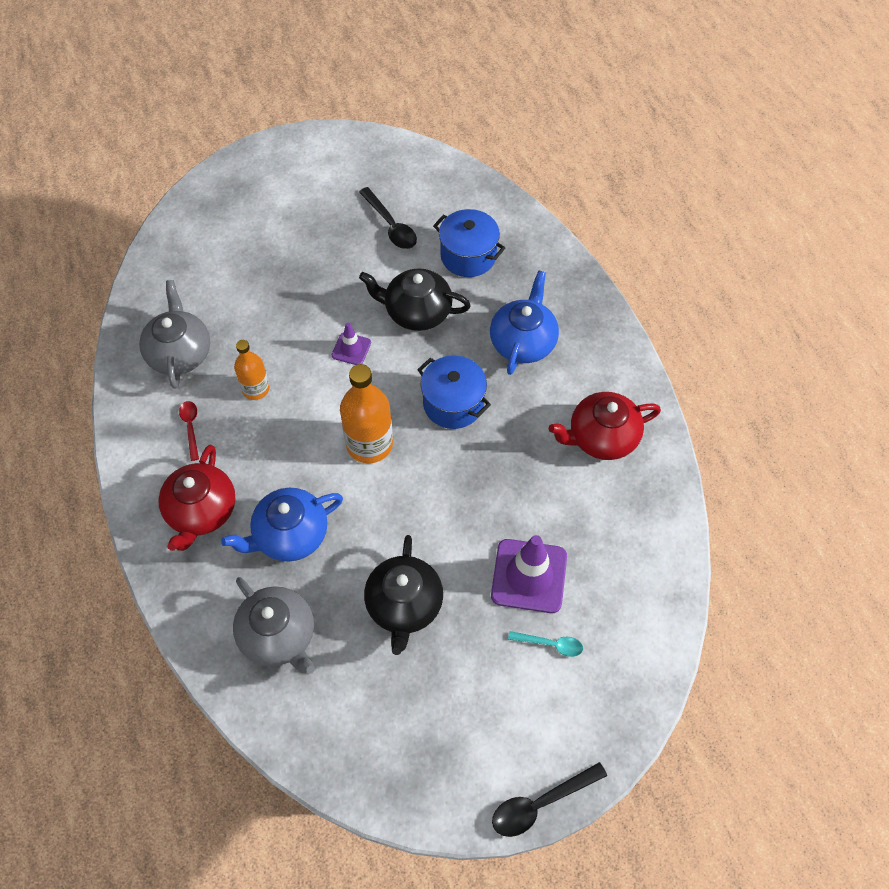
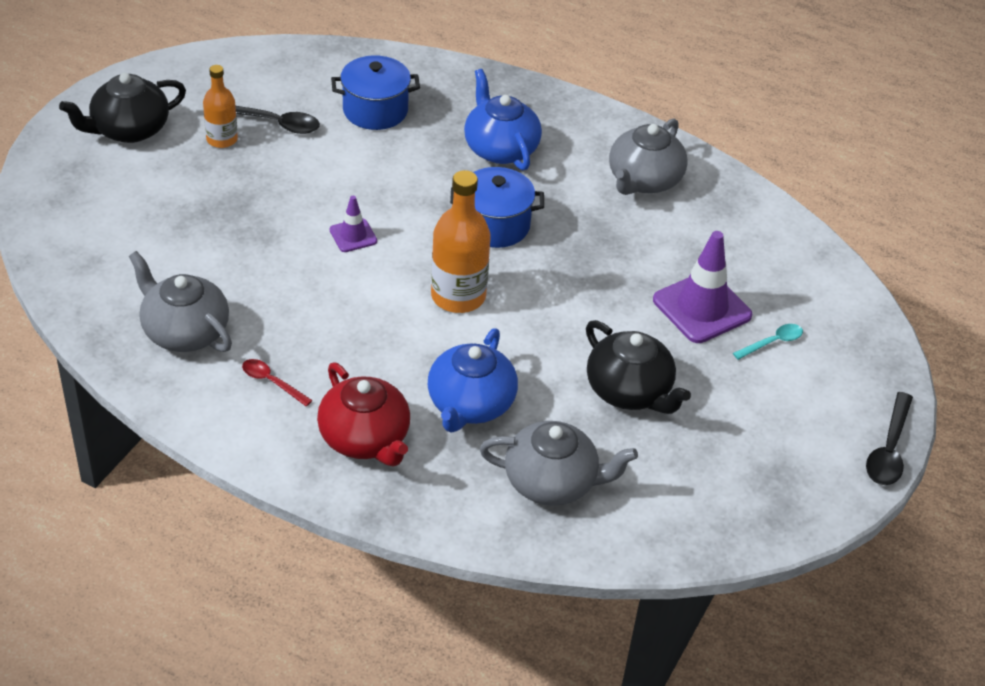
camera: 45 degrees left, 15 degrees down
orange bottle [234,340,270,400] -> orange bottle moved to [203,65,238,148]
black teapot [359,268,471,331] -> black teapot moved to [59,73,186,143]
red teapot [549,392,661,460] -> grey teapot [609,118,688,195]

